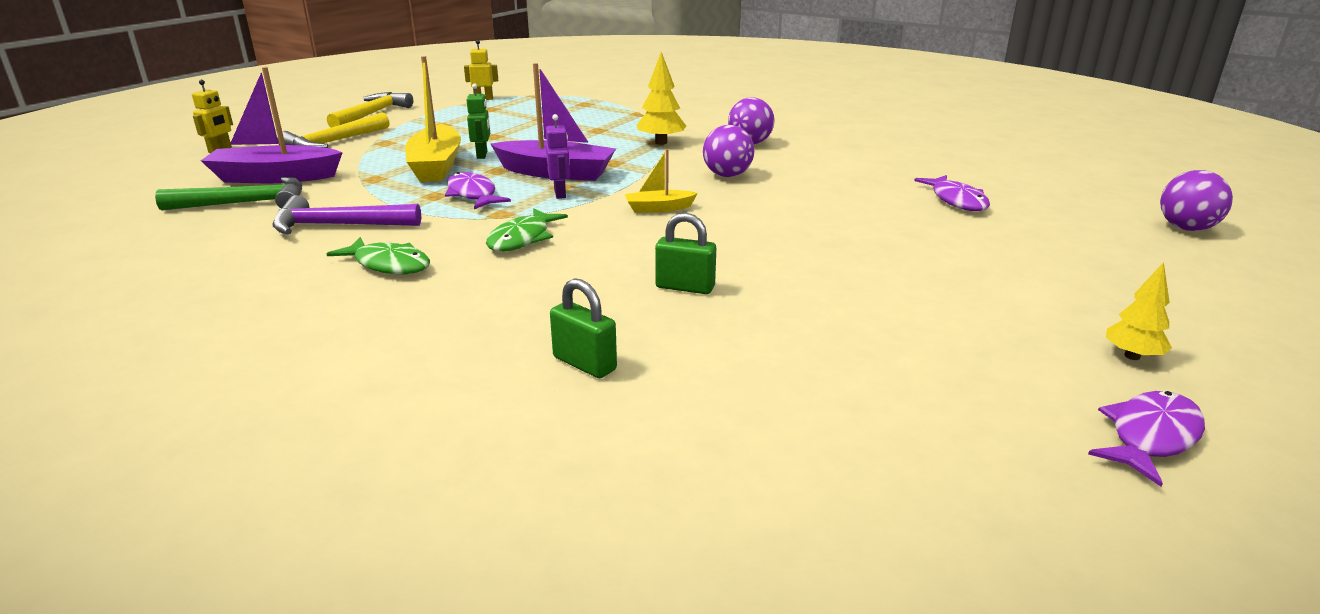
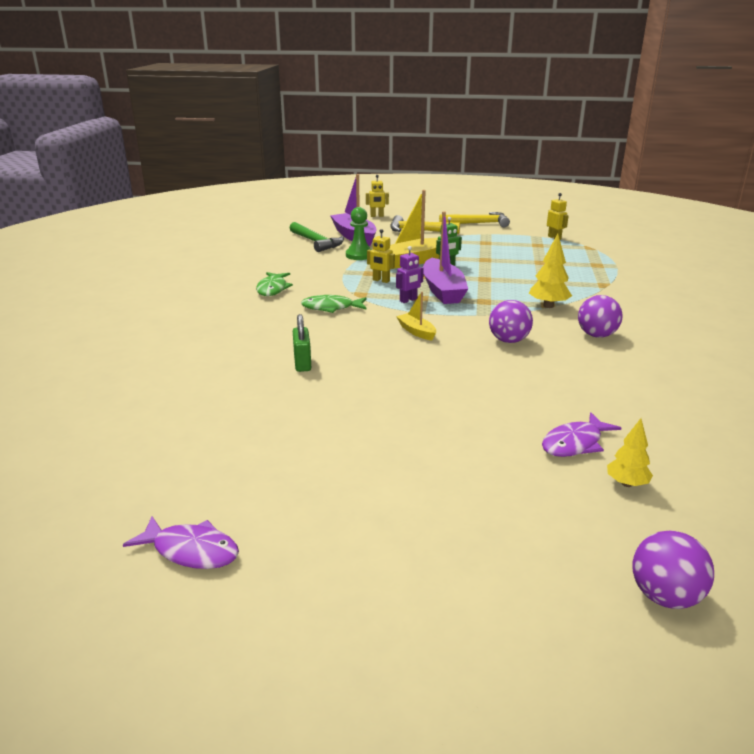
camera: 65 degrees right, 0 degrees up
purple hammer [273,195,421,235] -> none
purple fish [445,172,511,209] -> yellow robot [367,229,395,283]
green padlock [550,278,617,378] -> none
yellow tree [1106,262,1172,360] -> yellow tree moved to [607,418,653,487]
none -> green pawn [346,207,372,260]

